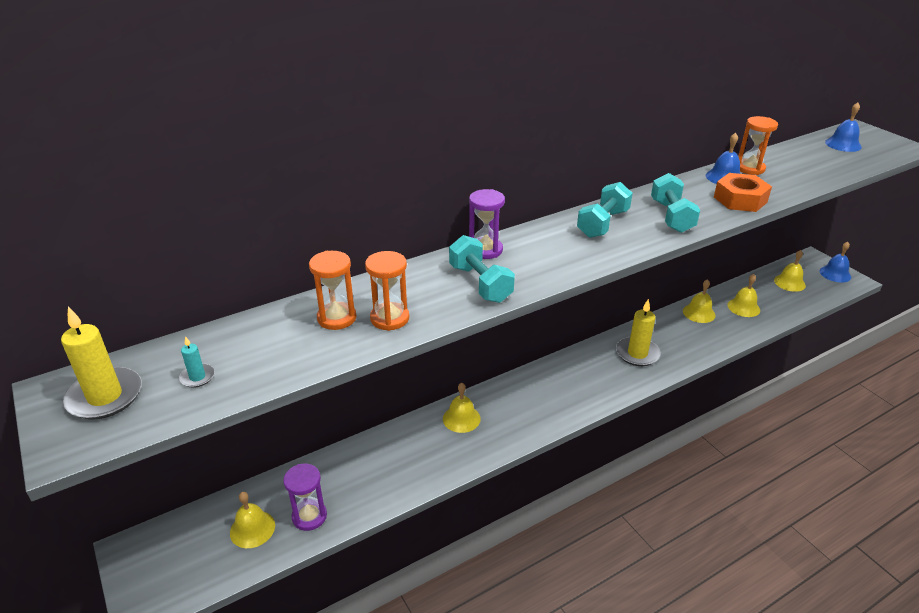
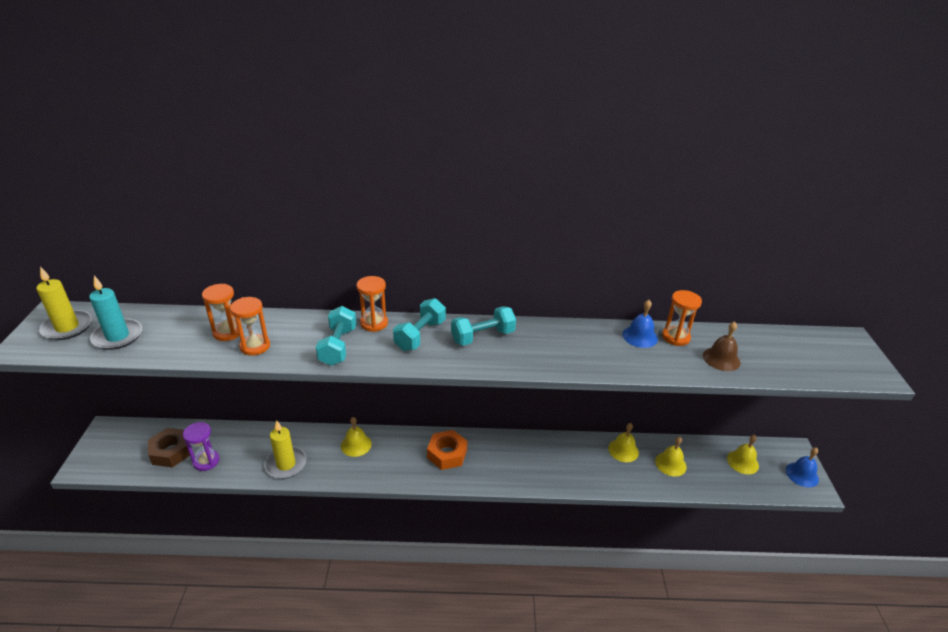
camera: 30 degrees right, 0 degrees up
turquoise candle [179,336,215,388] -> turquoise candle [89,276,142,350], size x2.06
yellow bell [230,492,275,548] -> brown nut [148,428,190,467]
purple hourglass [469,189,505,259] -> orange hourglass [356,276,388,332]
yellow candle [616,299,661,366] -> yellow candle moved to [264,420,307,479]
turquoise dumbbell [651,173,700,233] -> turquoise dumbbell moved to [393,298,446,351]
orange nut [714,173,772,212] -> orange nut moved to [427,430,468,470]
blue bell [825,102,862,152] -> none
none -> brown bell [703,321,741,371]

